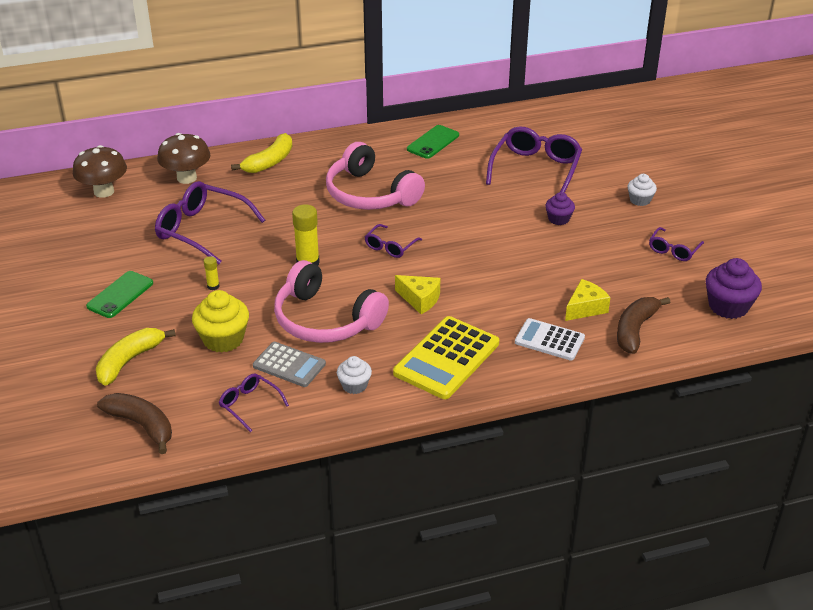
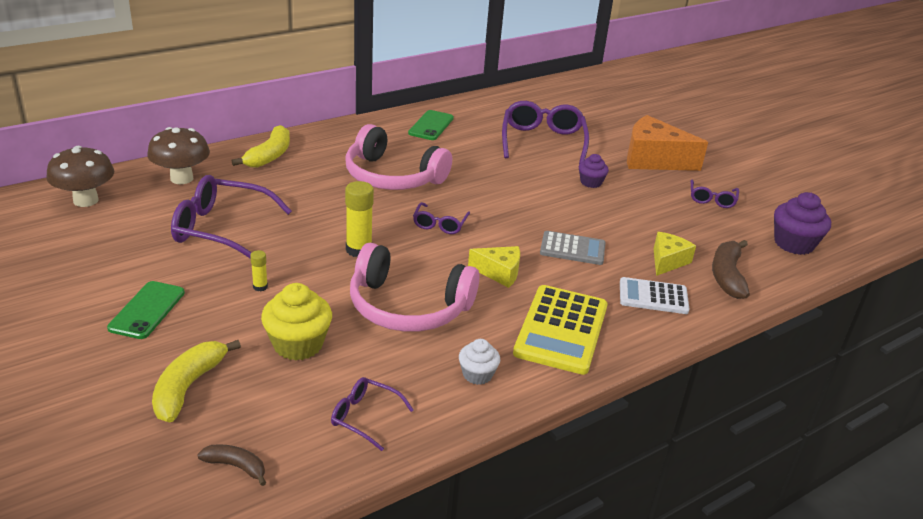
camera: 20 degrees left, 5 degrees down
brown banana [97,393,172,454] -> brown banana [197,444,266,486], size x0.58
grey calculator [253,342,326,387] -> grey calculator moved to [540,231,606,265]
white cupcake [628,174,657,206] -> orange cheese [627,115,708,171]

